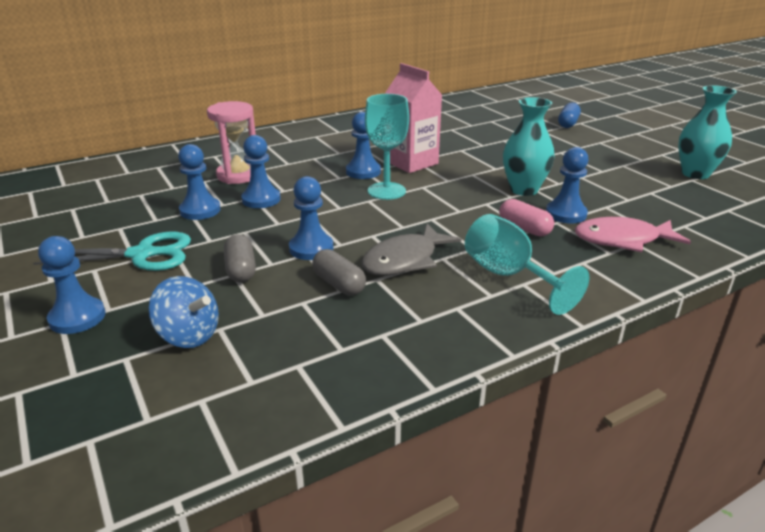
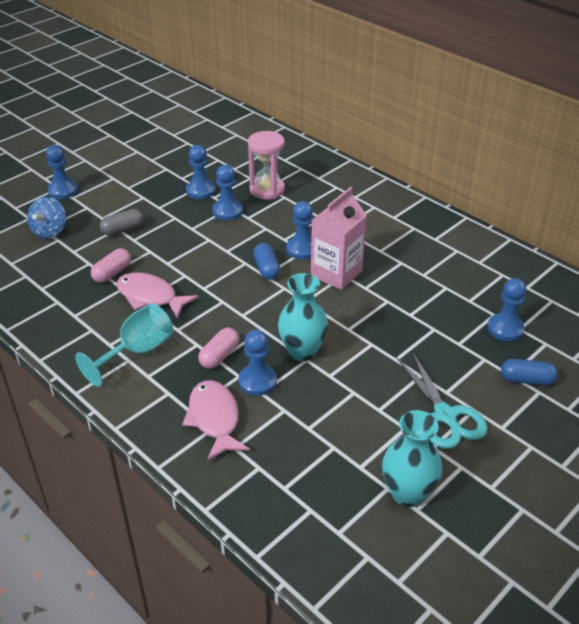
camera: 75 degrees right, 10 degrees up
turquoise scissors [33,232,191,271] -> turquoise scissors moved to [397,353,488,449]
blue pawn [289,176,333,260] -> blue pawn moved to [487,278,526,341]
grey capsule [312,249,366,296] -> pink capsule [91,248,131,283]
grey fish [361,224,461,276] -> pink fish [117,272,199,319]
turquoise goblet [365,94,409,200] -> blue capsule [253,243,280,280]

